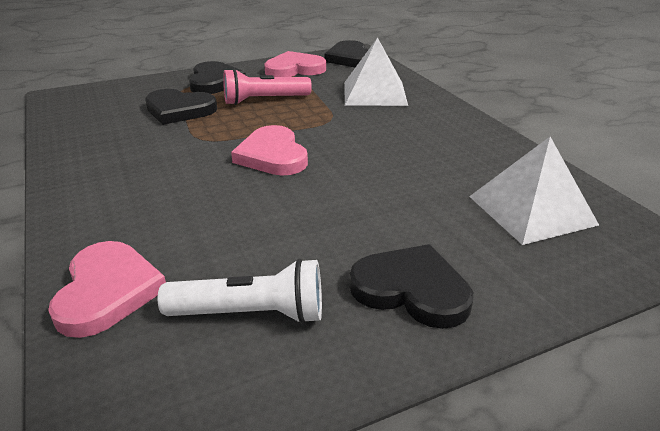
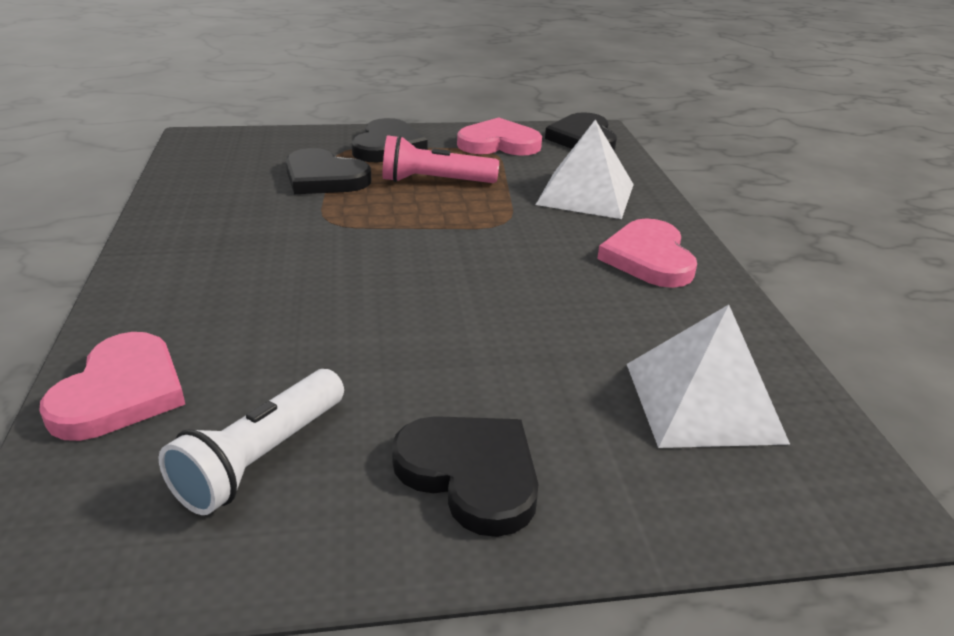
camera: 15 degrees right, 0 degrees up
white flashlight [158,258,322,324] -> white flashlight turned 105 degrees clockwise [159,369,344,515]
pink heart [231,125,308,176] -> pink heart moved to [597,218,697,288]

